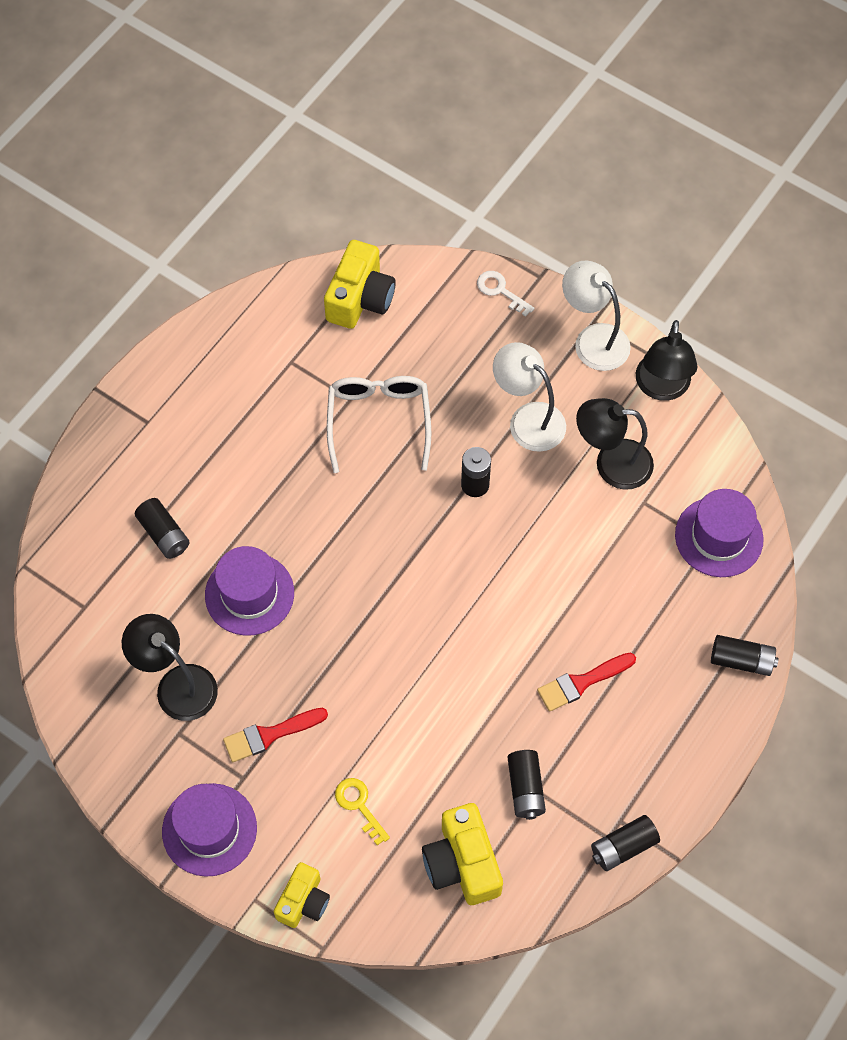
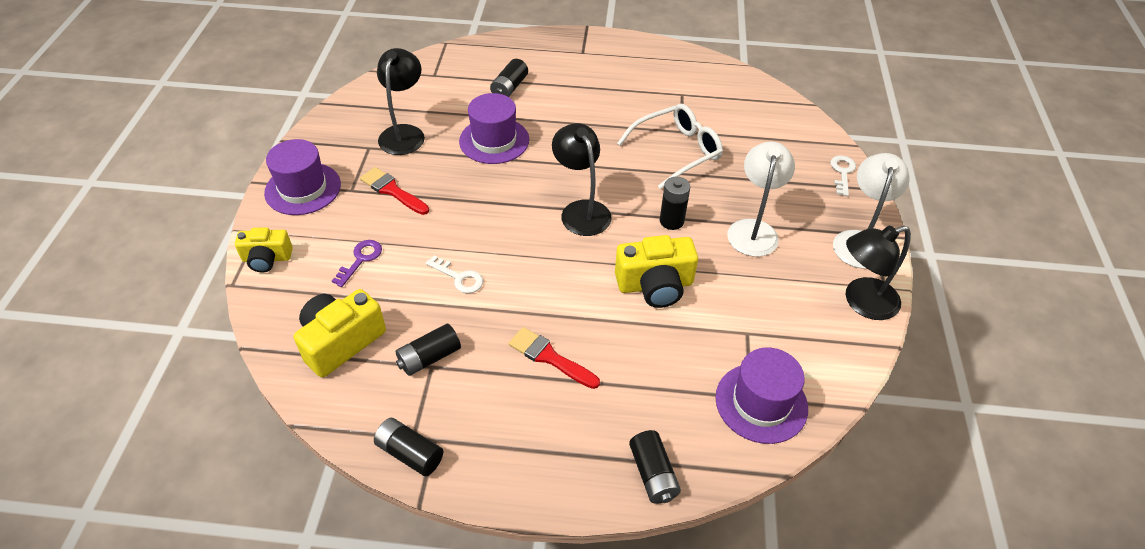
camera: 60 degrees right, 15 degrees down
yellow camera [324,240,396,329] -> yellow camera moved to [615,235,698,308]
yellow key [335,778,390,845] -> purple key [332,240,382,287]
black lamp [576,398,654,490] -> black lamp moved to [552,123,612,236]
none -> white key [426,256,483,293]

